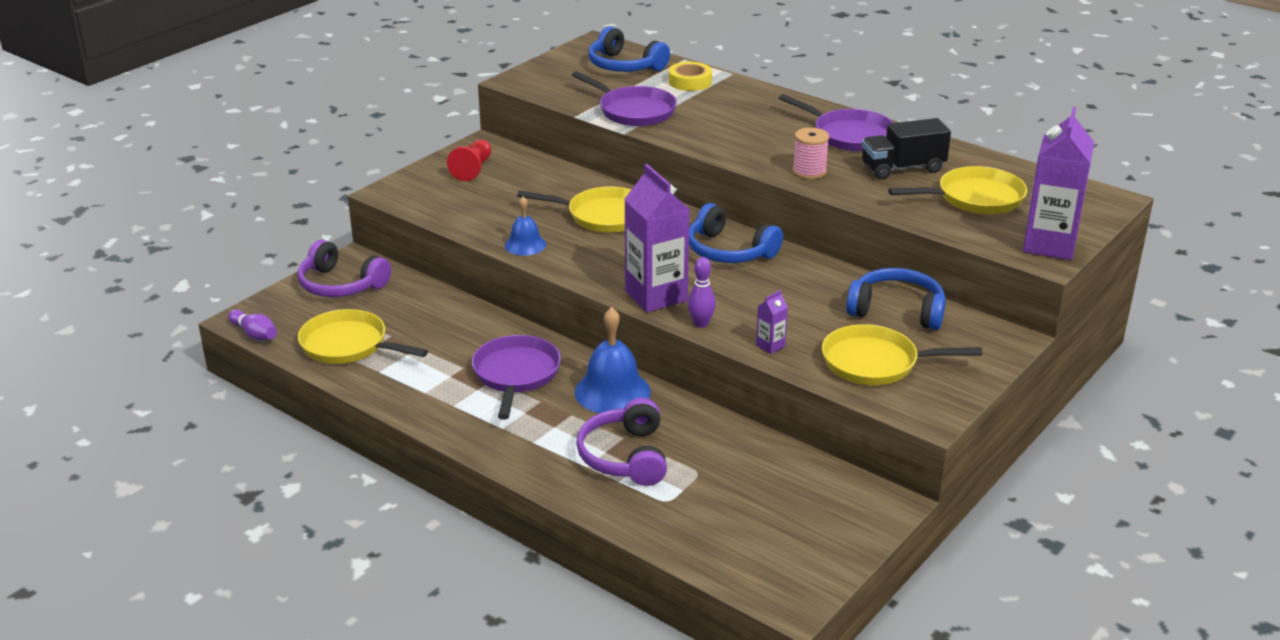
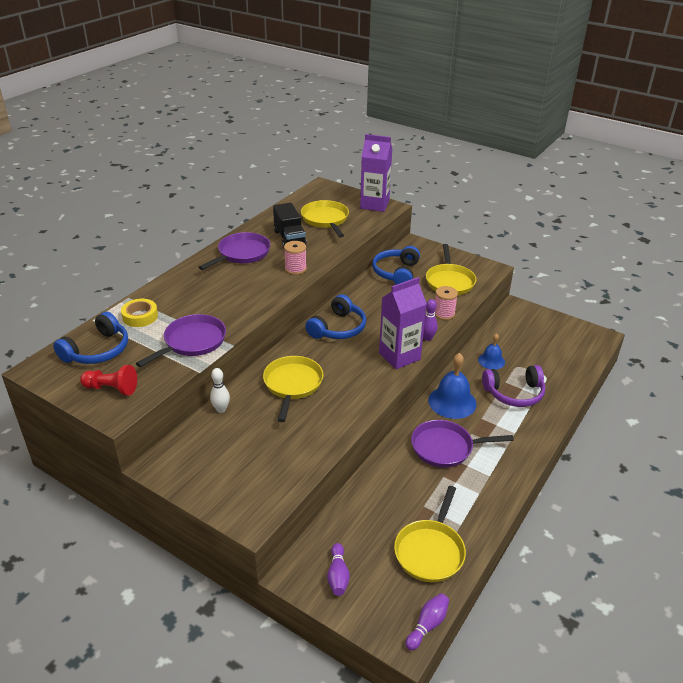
camera: 95 degrees left, 5 degrees up
purple headphones [298,240,391,297] -> purple bowling pin [327,543,350,596]
red pawn [447,140,491,181] -> red pawn moved to [80,365,137,395]
blue bell [505,197,546,256] -> blue bell moved to [478,333,505,370]
purple carton [756,290,788,354] -> pink spool [435,286,458,320]
none -> white bowling pin [210,368,230,413]

